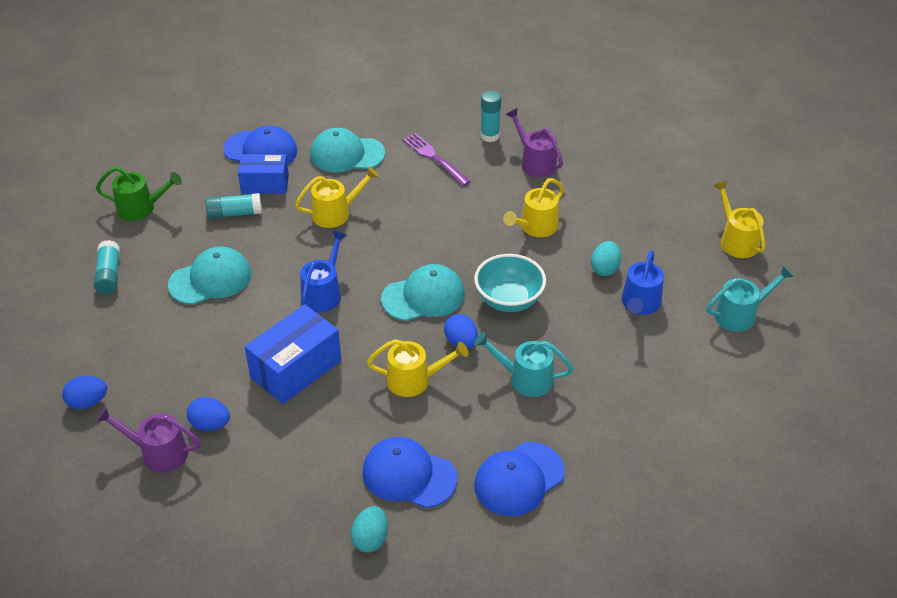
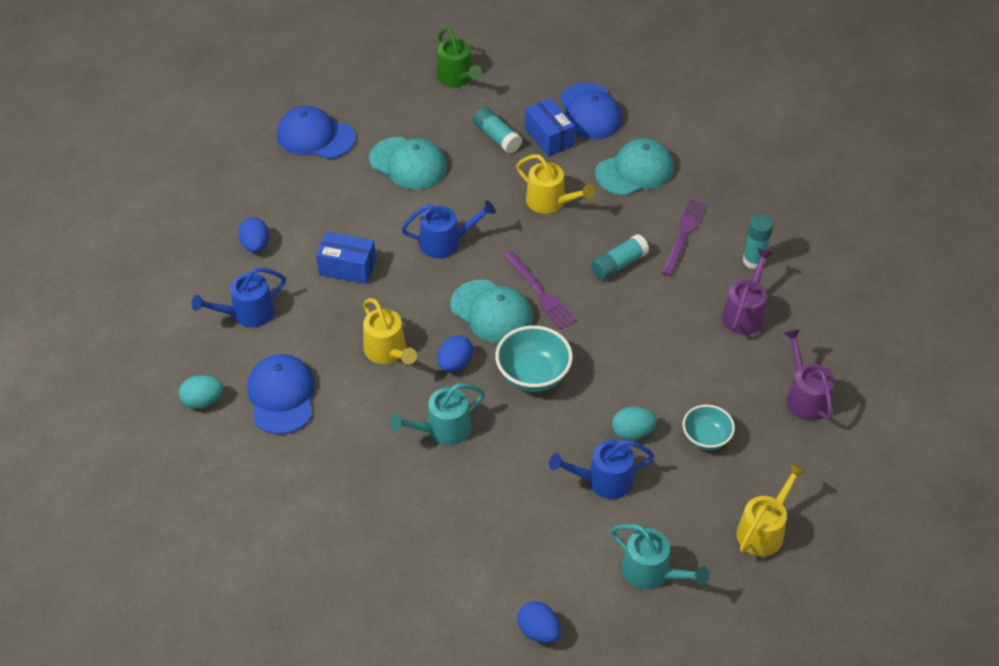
camera: 60 degrees right, 5 degrees up
blue egg [62,376,107,409] -> blue egg moved to [517,601,561,644]
turquoise glue stick [94,240,120,294] -> turquoise glue stick moved to [591,234,649,280]
purple watering can [96,407,201,473] -> purple watering can moved to [784,329,835,421]
blue box [245,304,341,404] -> blue box [316,232,376,284], size x0.67
turquoise cap [310,128,385,172] -> turquoise cap turned 90 degrees clockwise [595,138,674,196]
turquoise watering can [474,332,573,397] -> turquoise watering can turned 105 degrees counterclockwise [390,383,485,445]
blue cap [474,442,565,516] -> blue cap moved to [277,106,355,159]
yellow watering can [503,178,564,237] -> none
none -> blue watering can [192,267,286,327]
none -> purple fork [504,251,576,329]
none -> turquoise bowl [682,405,735,450]

